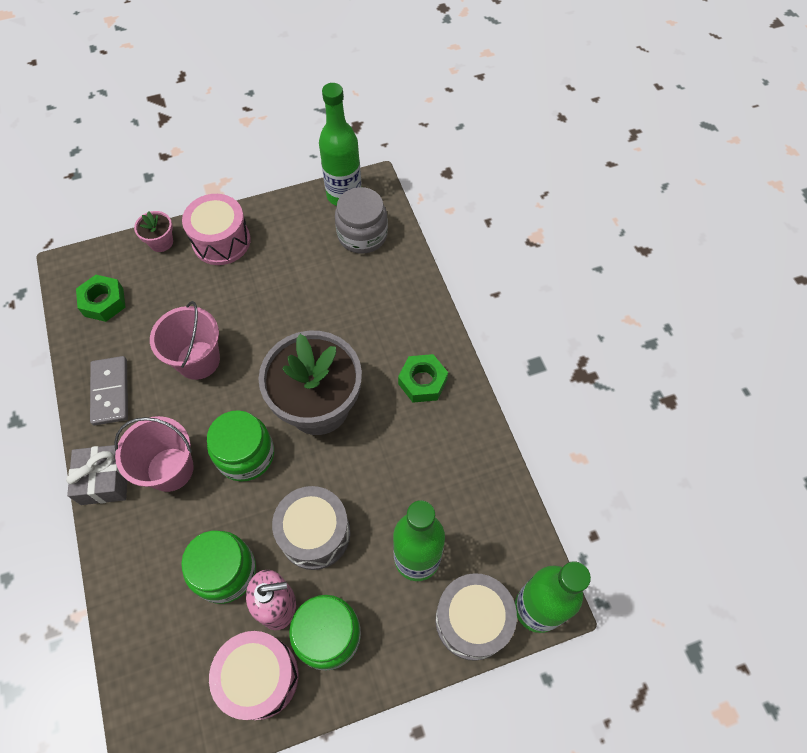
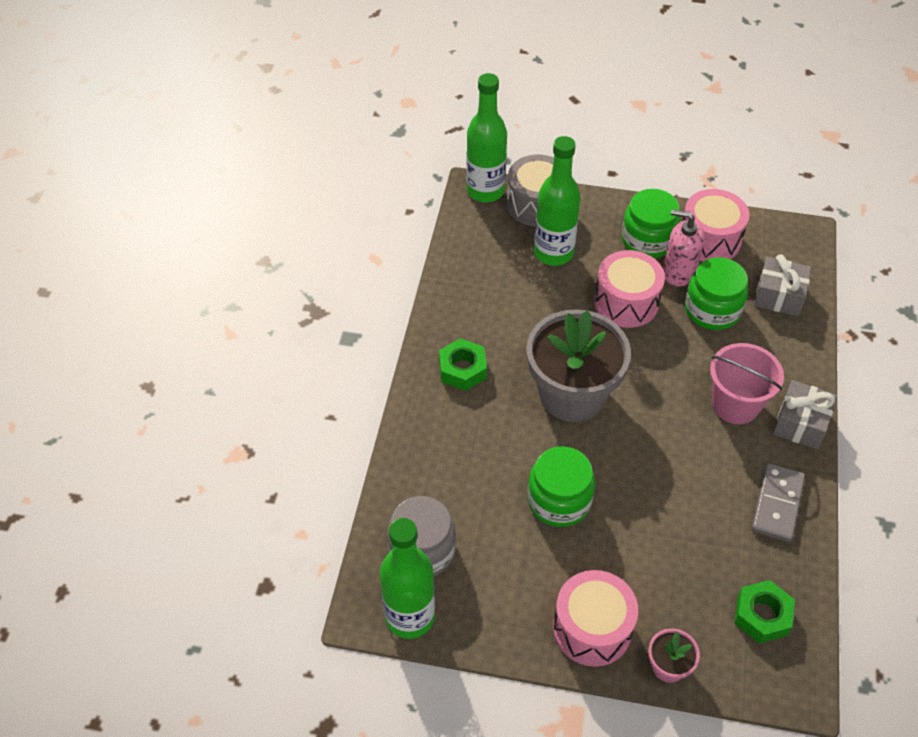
camera: 150 degrees left, 10 degrees down
pink bucket [150,301,220,380] -> none
green jar [207,410,274,482] -> green jar moved to [528,446,595,527]
grey drum [272,486,350,570] -> pink drum [594,250,665,328]
none -> grey gift [754,254,811,316]

